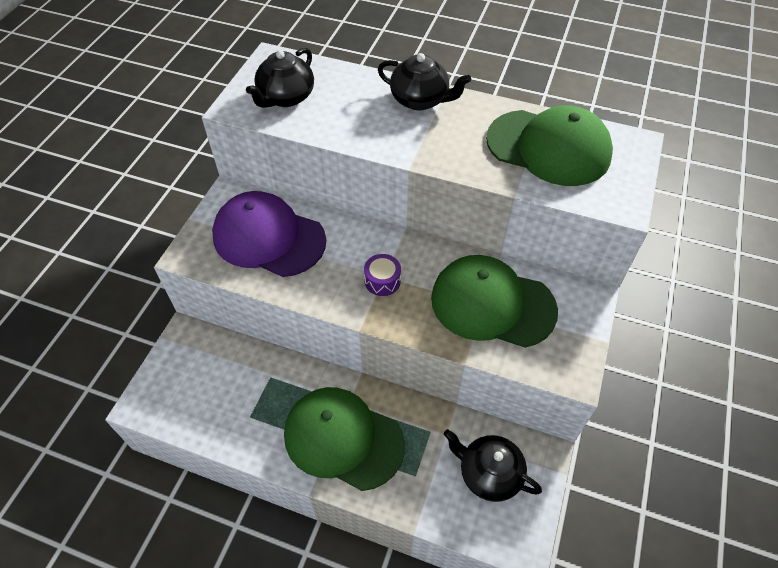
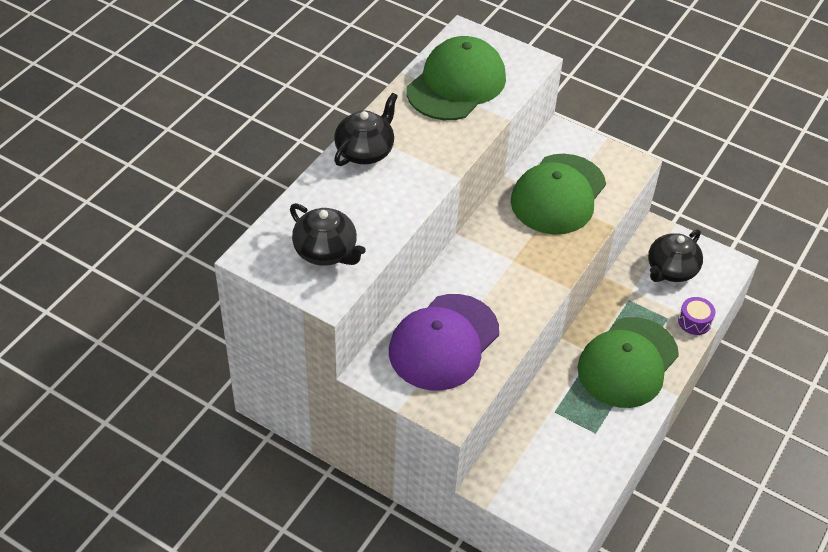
camera: 80 degrees left, 5 degrees down
purple drum [364,254,401,296] -> purple drum moved to [678,297,716,335]

